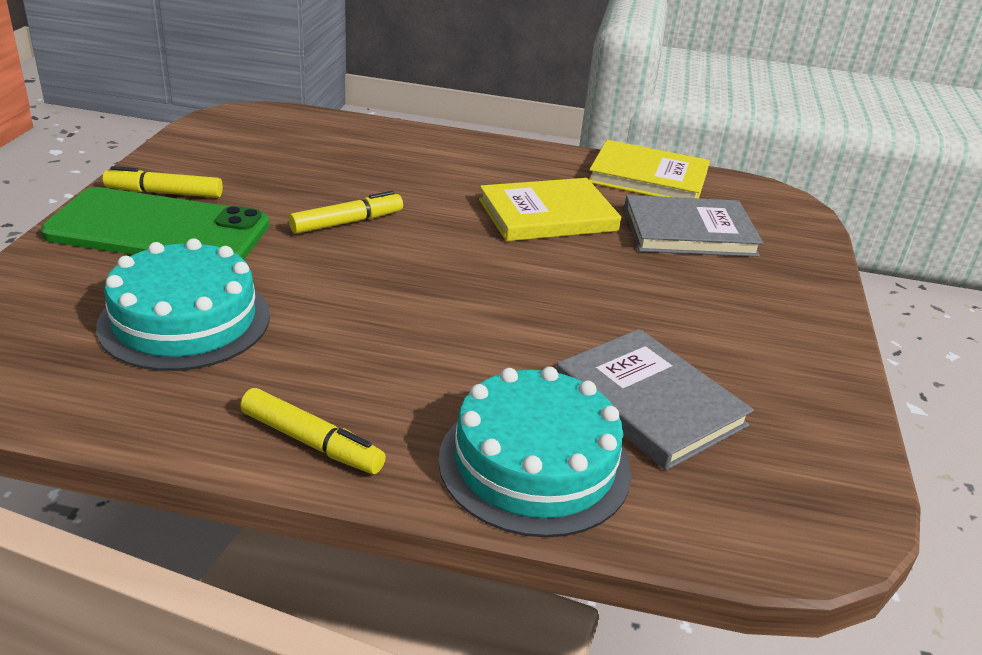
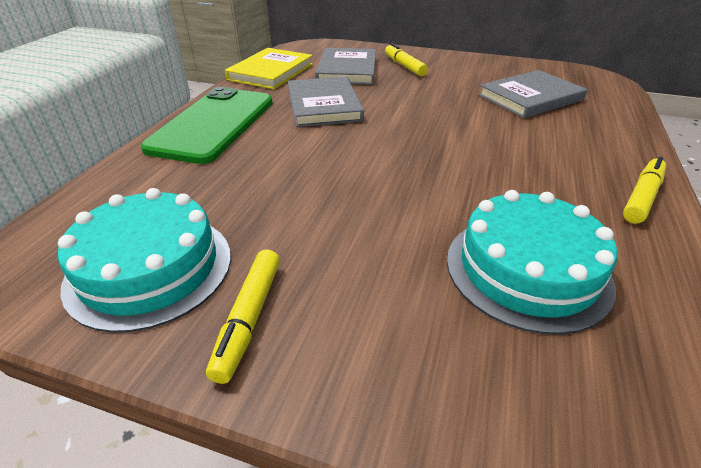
camera: 80 degrees left, 5 degrees up
green phone [41,187,269,260] -> green phone moved to [141,87,273,164]
yellow marker [289,191,403,234] -> yellow marker moved to [385,43,428,76]
turquoise cake [438,367,632,537] -> turquoise cake moved to [58,188,231,333]
yellow book [479,178,621,241] -> grey book [287,77,364,127]

